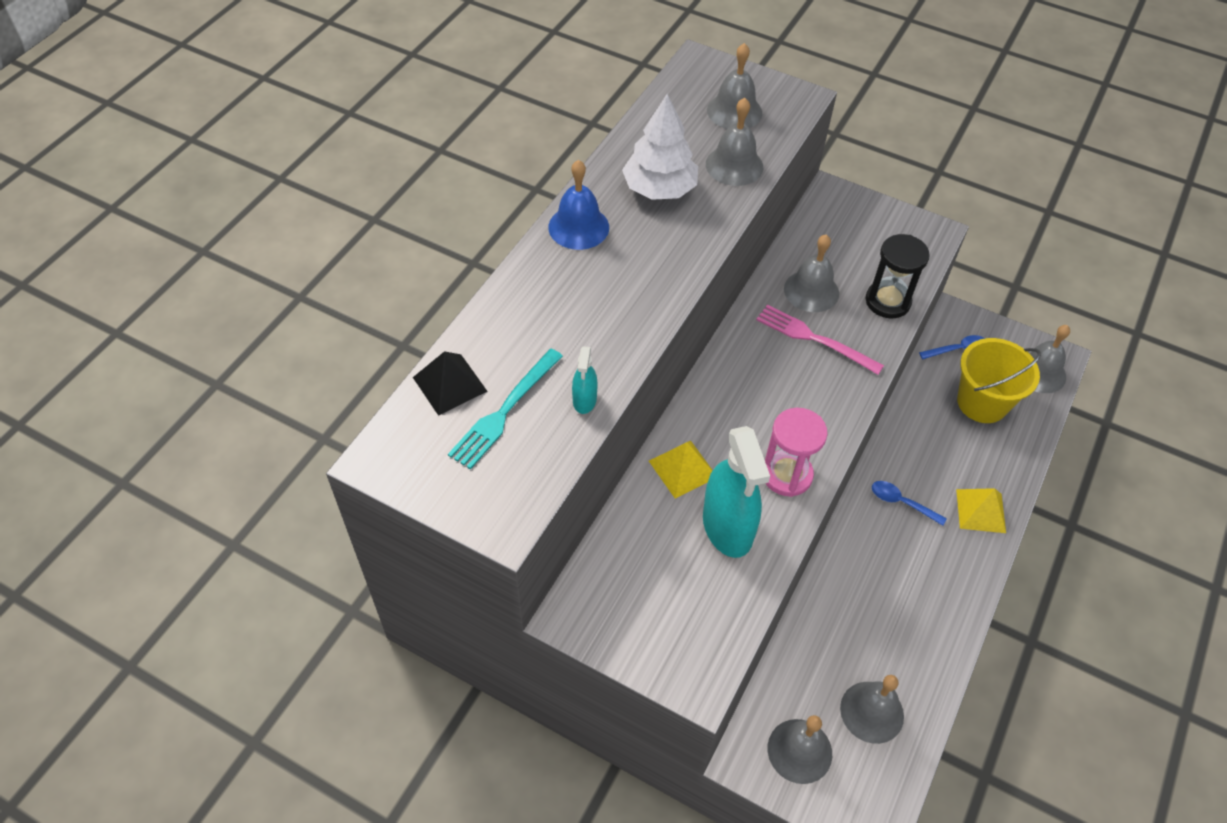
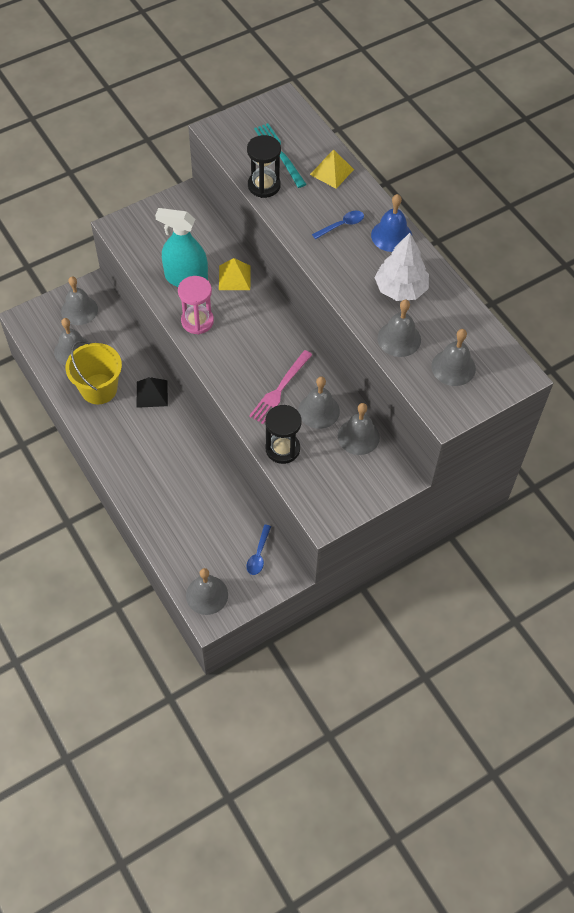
camera: 120 degrees right, 5 degrees up
black pyramid [413,351,488,416] -> black pyramid moved to [137,377,168,408]
turquoise spray bottle [572,346,598,414] -> black hourglass [247,135,281,198]
pink fork [756,305,884,375] -> pink fork turned 150 degrees clockwise [249,350,312,424]
blue spoon [872,481,947,526] -> blue spoon moved to [312,211,364,239]
yellow pyramid [956,488,1006,533] -> yellow pyramid moved to [310,149,354,189]
yellow bucket [957,338,1041,423] -> yellow bucket moved to [66,340,122,404]
none -> grey bell [338,403,380,455]

